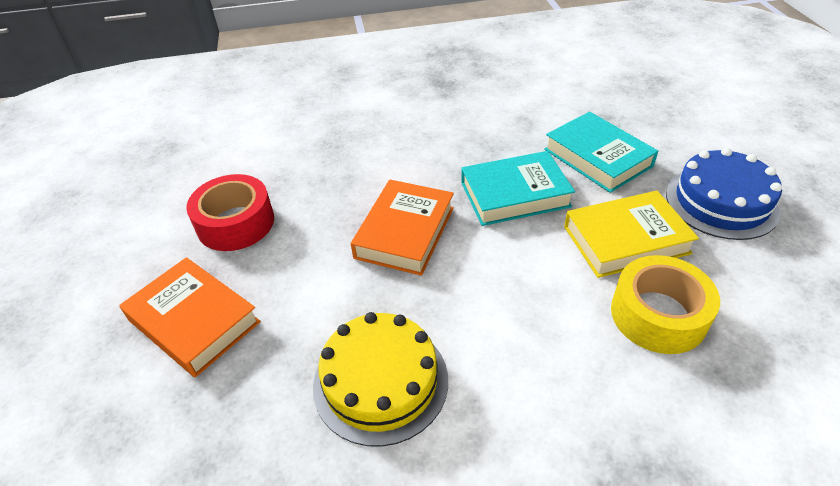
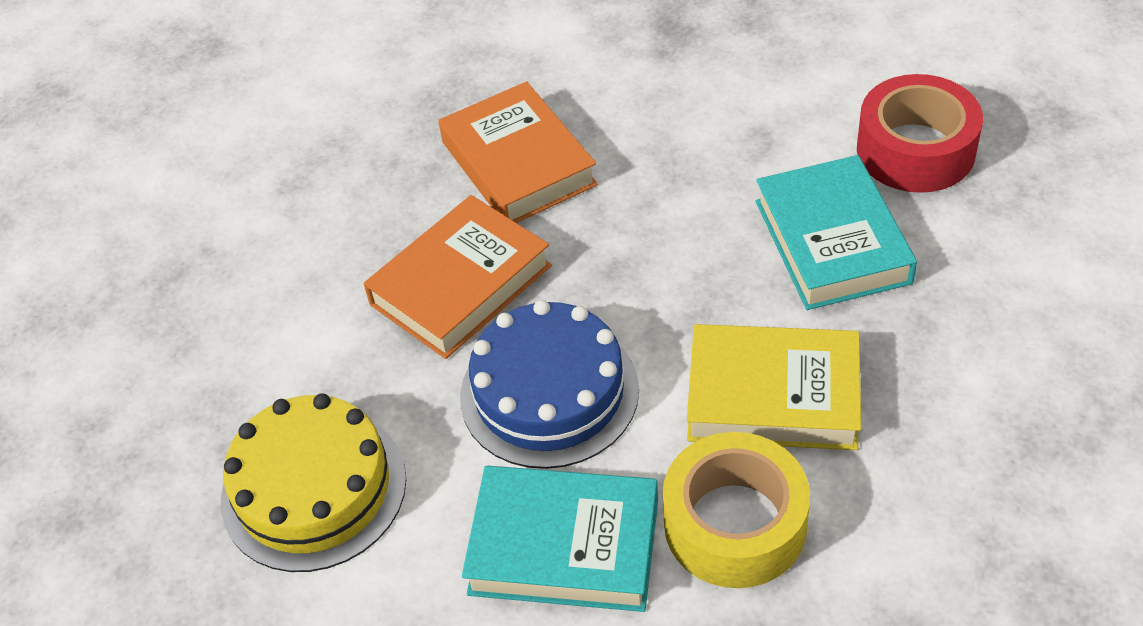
camera: 25 degrees right, 5 degrees up
orange book [119,257,261,377] -> orange book moved to [438,81,598,223]
red tape [186,174,274,251] -> red tape moved to [857,74,983,193]
turquoise book [461,151,575,226] -> turquoise book moved to [462,466,658,612]
blue cake [666,148,782,240] -> blue cake moved to [460,300,639,469]

